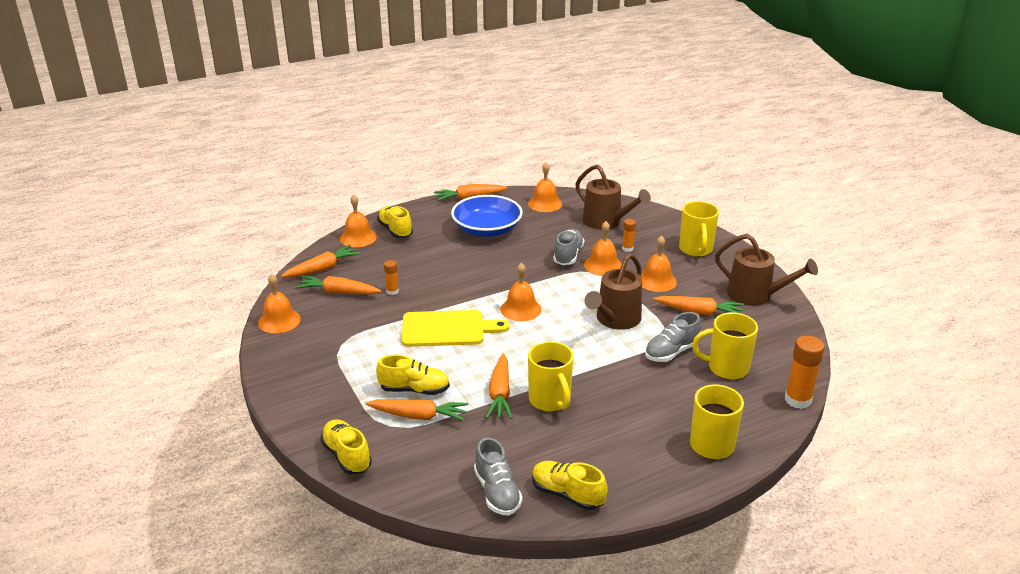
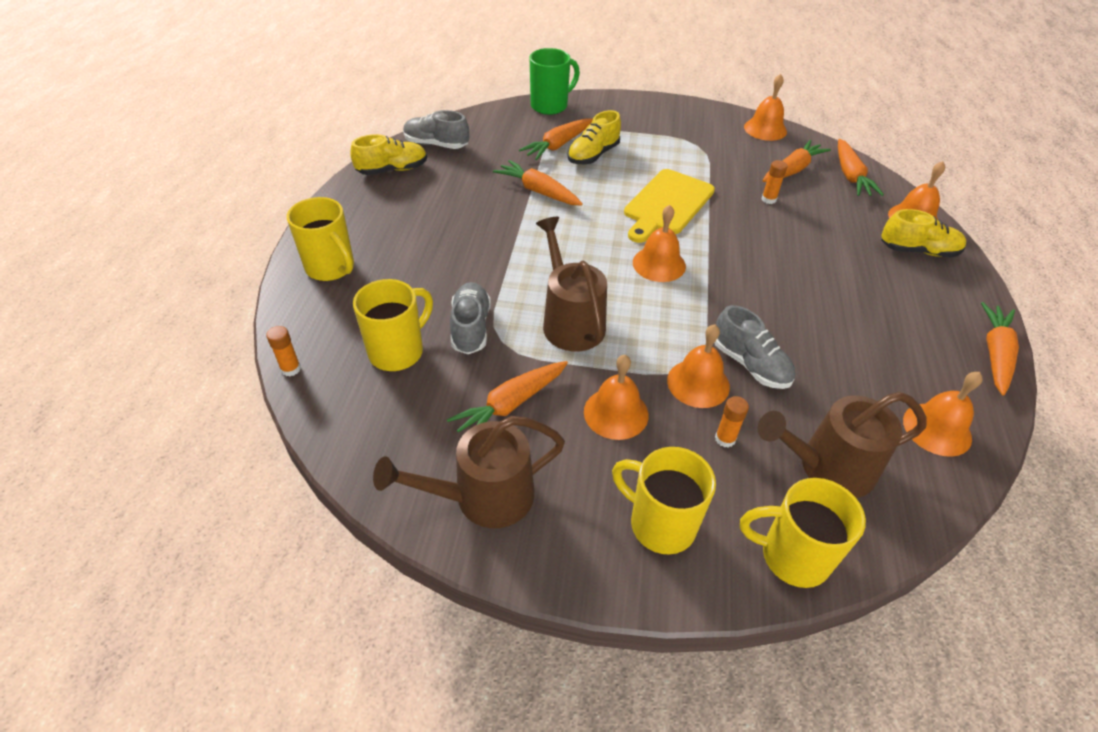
camera: 125 degrees right, 15 degrees up
yellow shoe [320,419,372,474] -> green mug [530,48,580,115]
blue bowl [451,195,523,237] -> none
yellow mug [528,341,574,412] -> yellow mug moved to [740,478,866,588]
orange glue stick [785,335,825,409] -> orange glue stick [266,326,301,376], size x0.55

